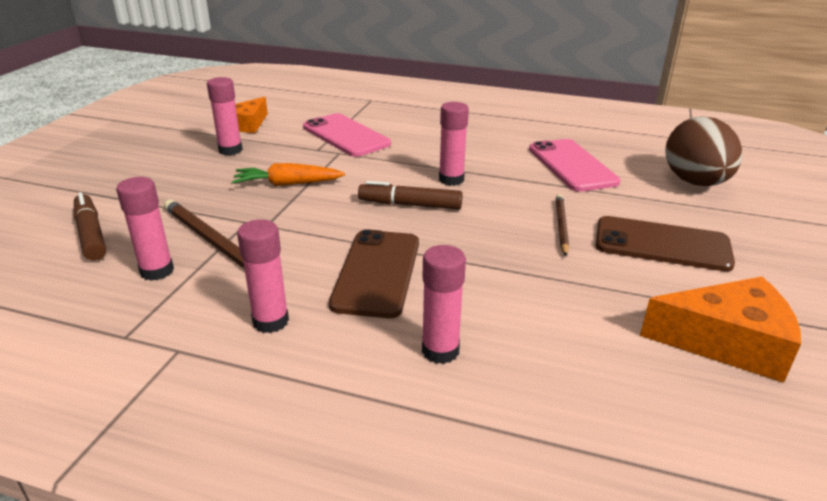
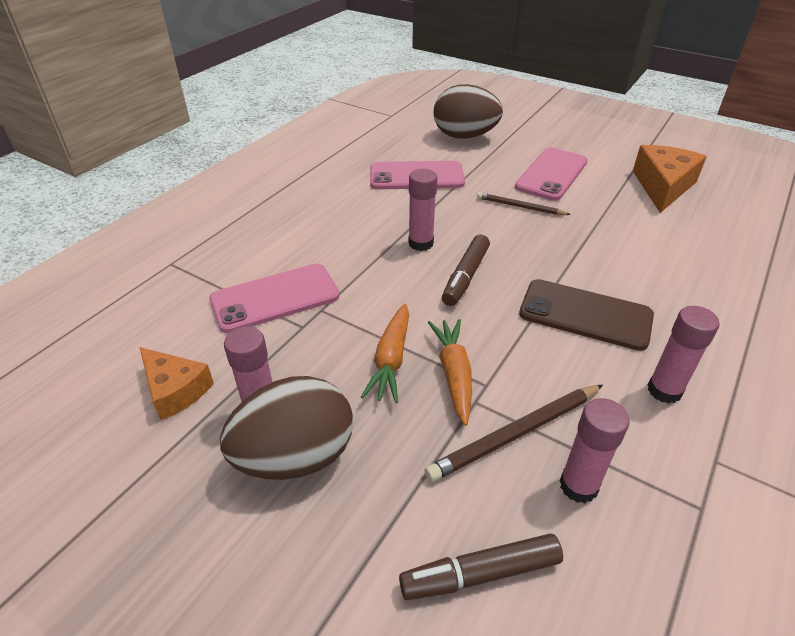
camera: 75 degrees left, 10 degrees up
pink glue stick [422,245,466,364] -> none
brown phone [596,216,735,272] -> pink phone [515,148,588,201]
none -> brown egg [220,376,353,480]
none -> orange carrot [428,319,472,426]

